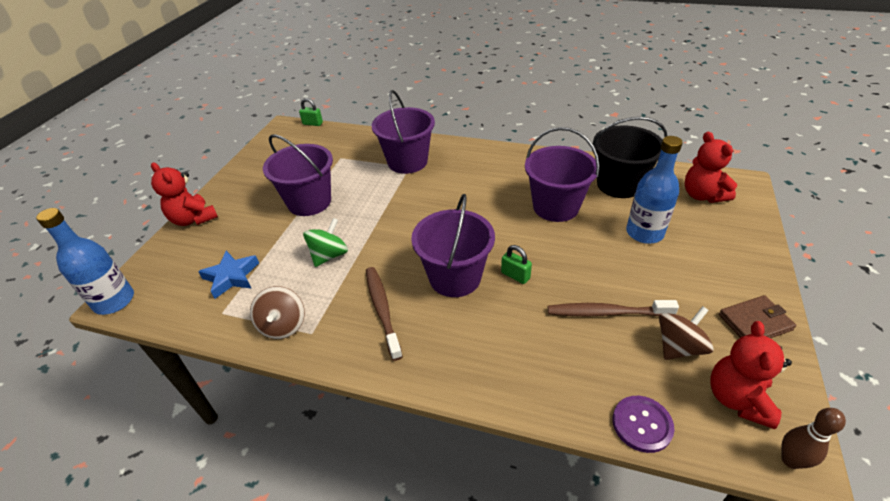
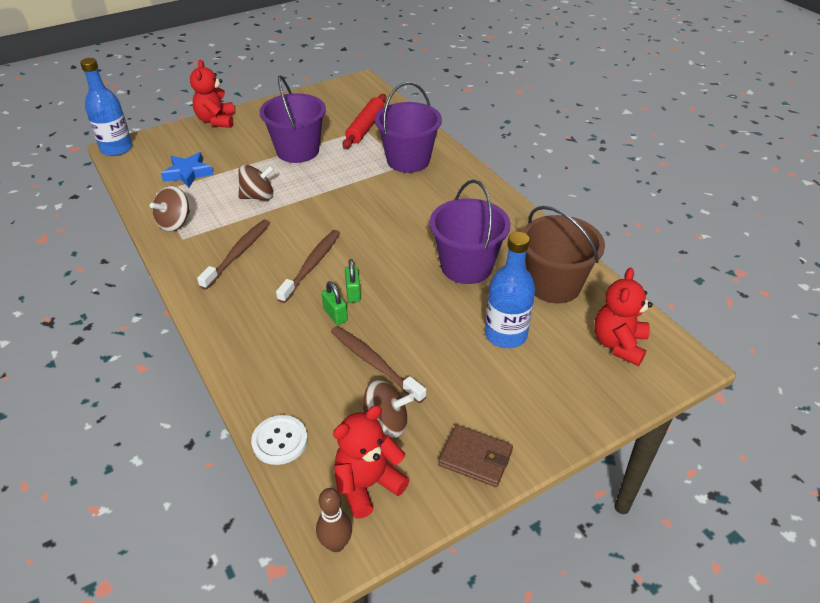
camera: 40 degrees right, 0 degrees up
green padlock [299,98,323,126] -> green padlock moved to [322,281,348,325]
green spinning top [303,218,348,267] -> brown spinning top [238,165,274,200]
purple bucket [411,194,495,297] -> brown toothbrush [276,230,340,303]
black bucket [593,117,667,198] -> brown bucket [522,206,605,304]
purple button [613,396,674,453] -> white button [251,415,308,465]
none -> red rolling pin [343,94,386,149]

